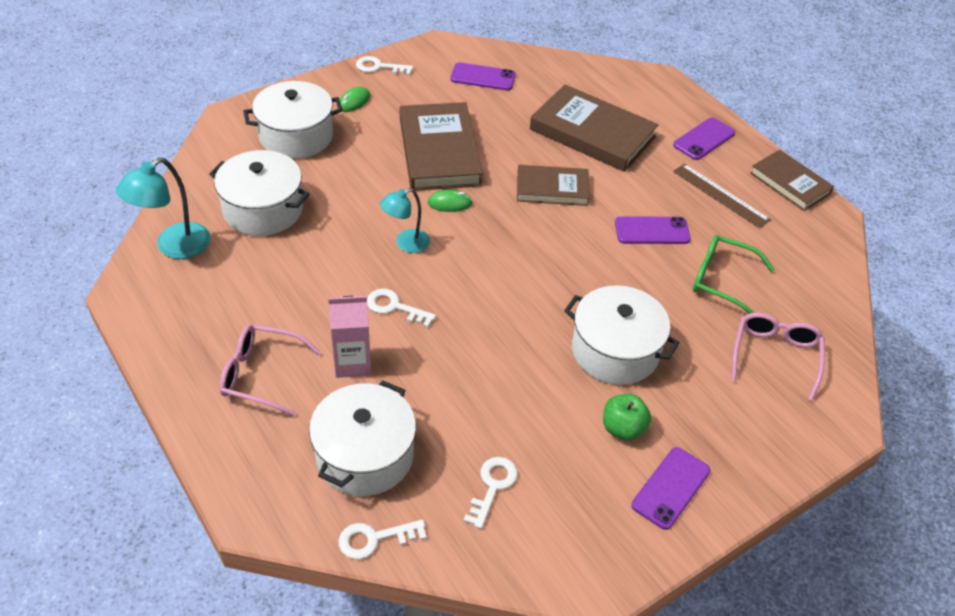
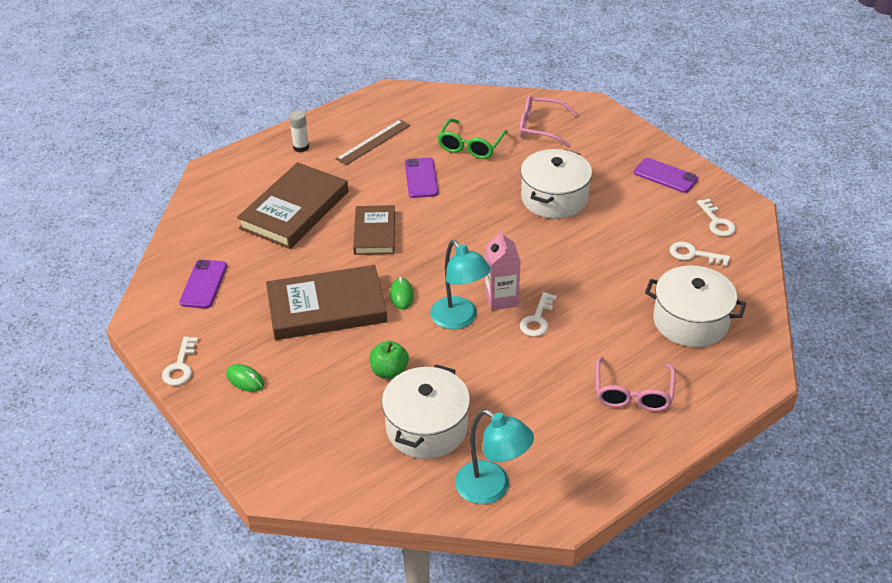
camera: 90 degrees left, 5 degrees down
white pot [243,81,343,159] -> none
pink carton [328,296,371,378] -> pink carton moved to [485,229,521,310]
white key [339,519,427,559] -> white key moved to [697,199,736,236]
turquoise lamp [380,188,430,253] -> turquoise lamp [430,240,491,329], size x1.51
green apple [603,394,651,441] -> green apple moved to [370,341,409,379]
purple phone [673,117,735,160] -> white glue stick [289,110,309,152]
brown book [750,150,834,211] -> none

